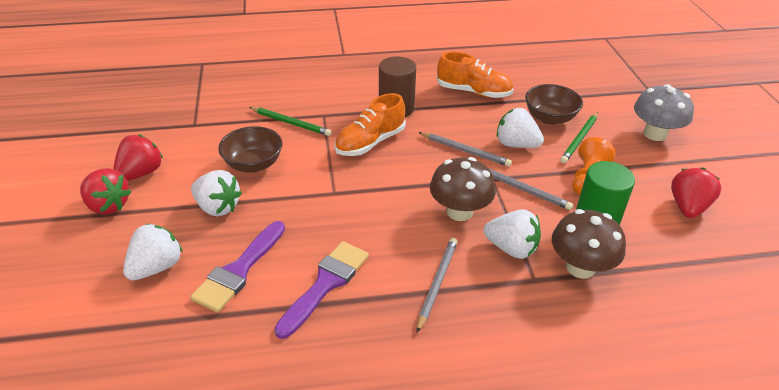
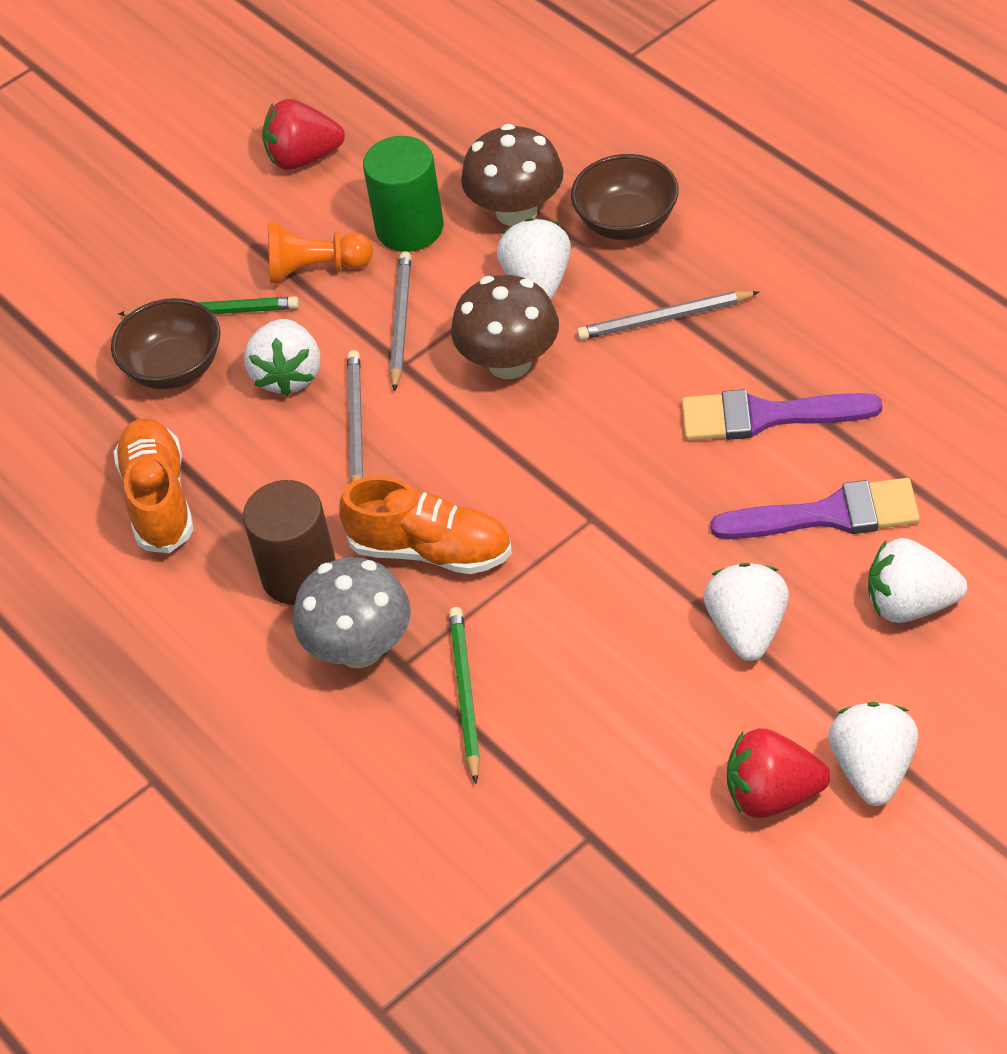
camera: 115 degrees left, 10 degrees up
red strawberry [80,168,131,215] -> white strawberry [828,702,919,806]
brown bowl [218,126,283,173] -> brown bowl moved to [571,154,679,240]
grey mushroom [634,84,694,141] -> grey mushroom moved to [293,557,411,668]

